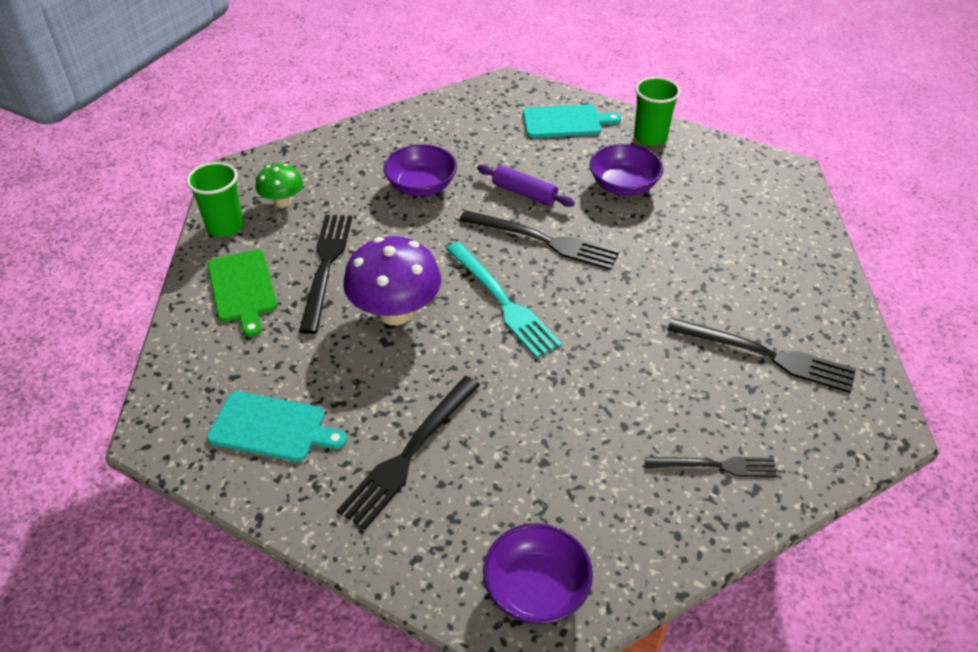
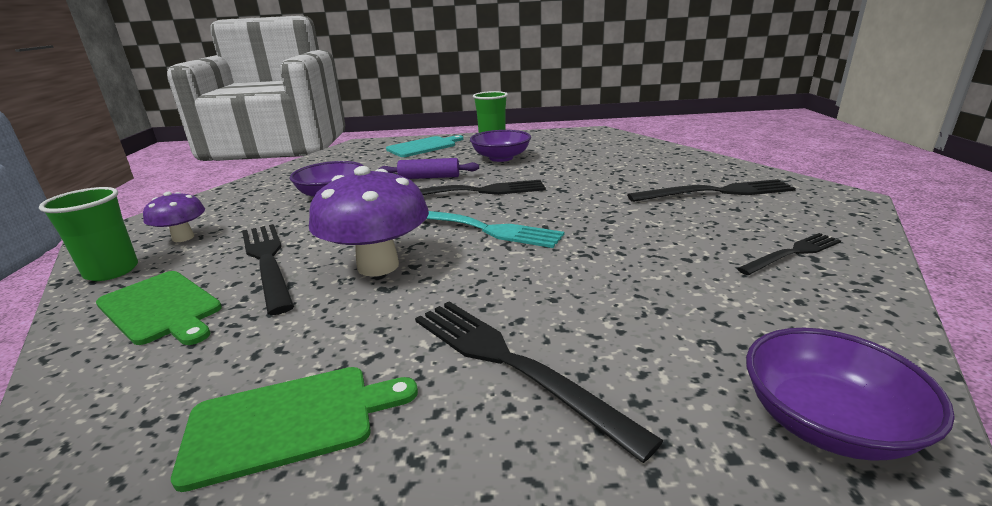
camera: 30 degrees left, 20 degrees down
turquoise cutting board [207,391,347,462] -> green cutting board [171,367,418,492]
green mushroom [256,164,303,208] -> purple mushroom [143,192,205,242]
black fork [337,376,480,529] -> black fork turned 135 degrees clockwise [415,302,664,463]

